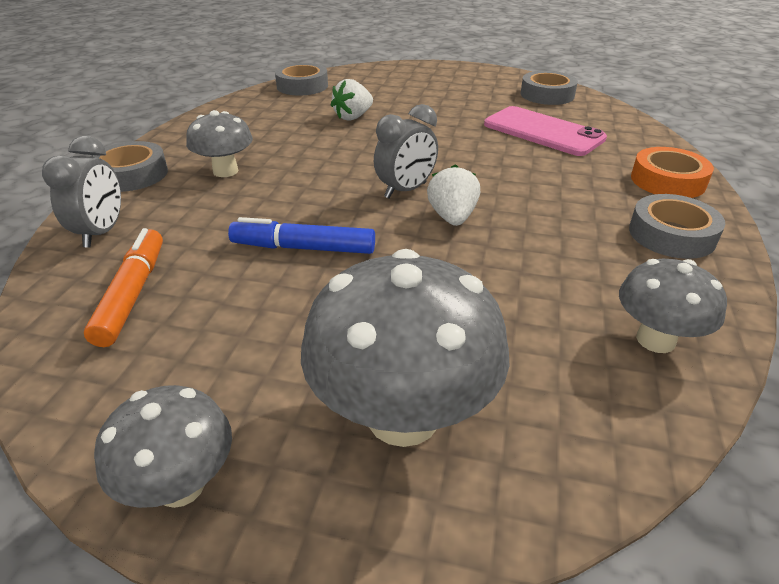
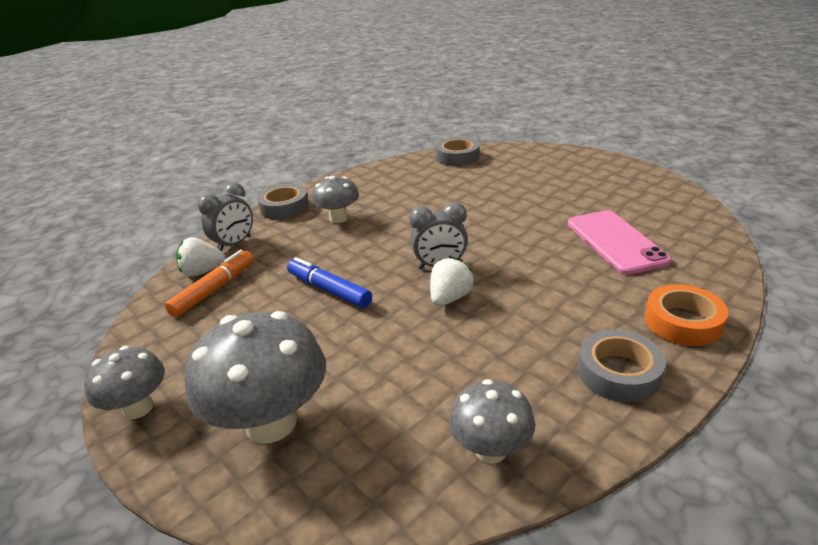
camera: 35 degrees right, 5 degrees down
white strawberry [331,79,373,120] -> white strawberry moved to [176,237,226,277]
grey tape [520,71,578,105] -> none

